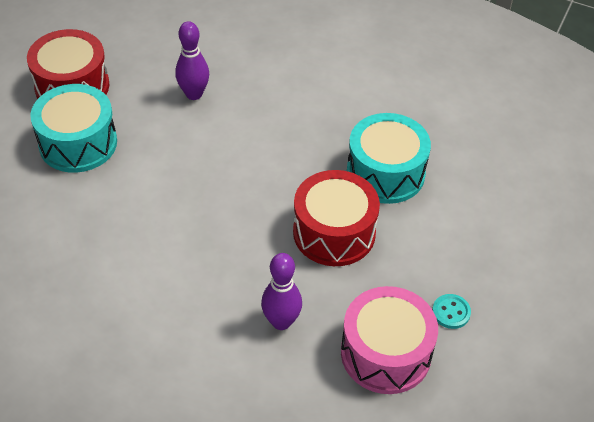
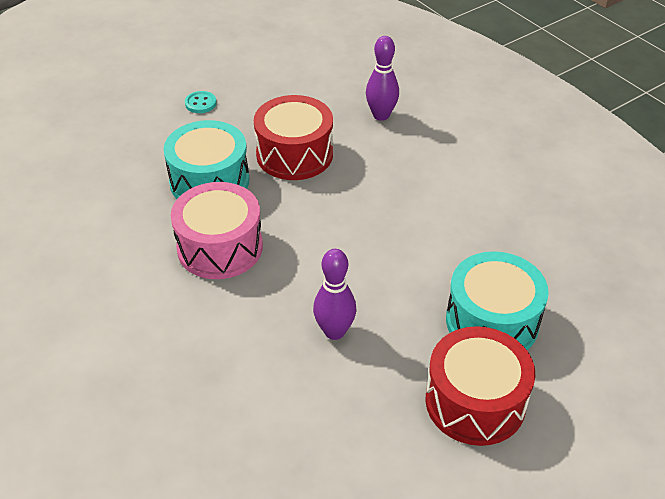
camera: 150 degrees left, 5 degrees down
pink drum [341,286,438,394] -> pink drum moved to [171,182,263,279]
turquoise button [432,294,471,329] -> turquoise button moved to [185,91,216,113]

